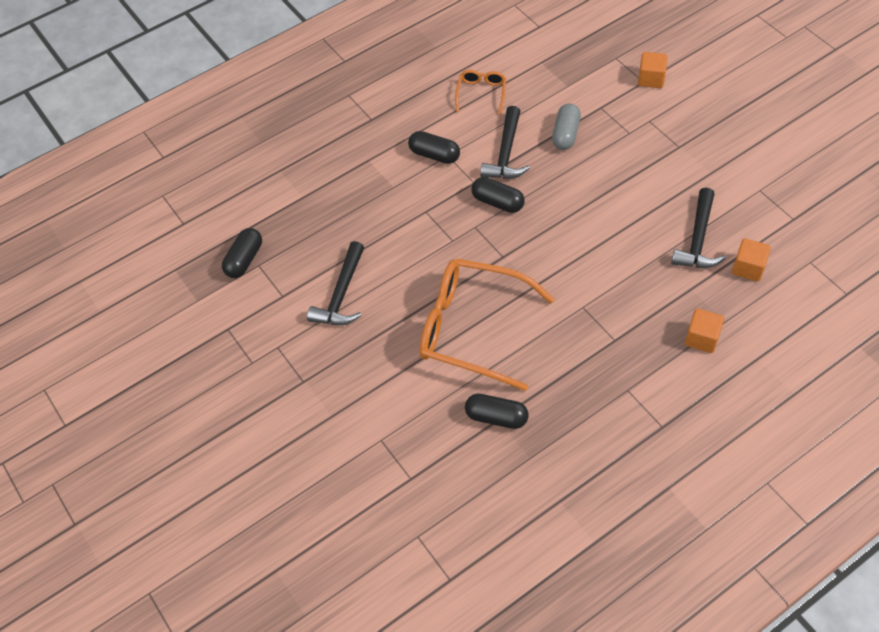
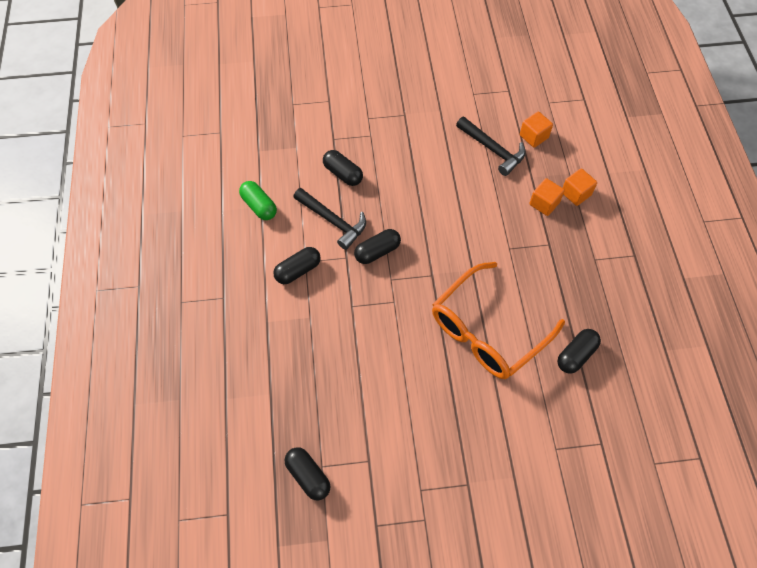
camera: 65 degrees left, 5 degrees up
black hammer [307,241,364,325] -> none
orange glasses [455,70,506,115] -> green capsule [239,181,277,220]
grey capsule [552,104,581,150] -> black capsule [323,150,363,186]
orange cube [638,52,668,88] -> orange cube moved to [529,178,565,216]

